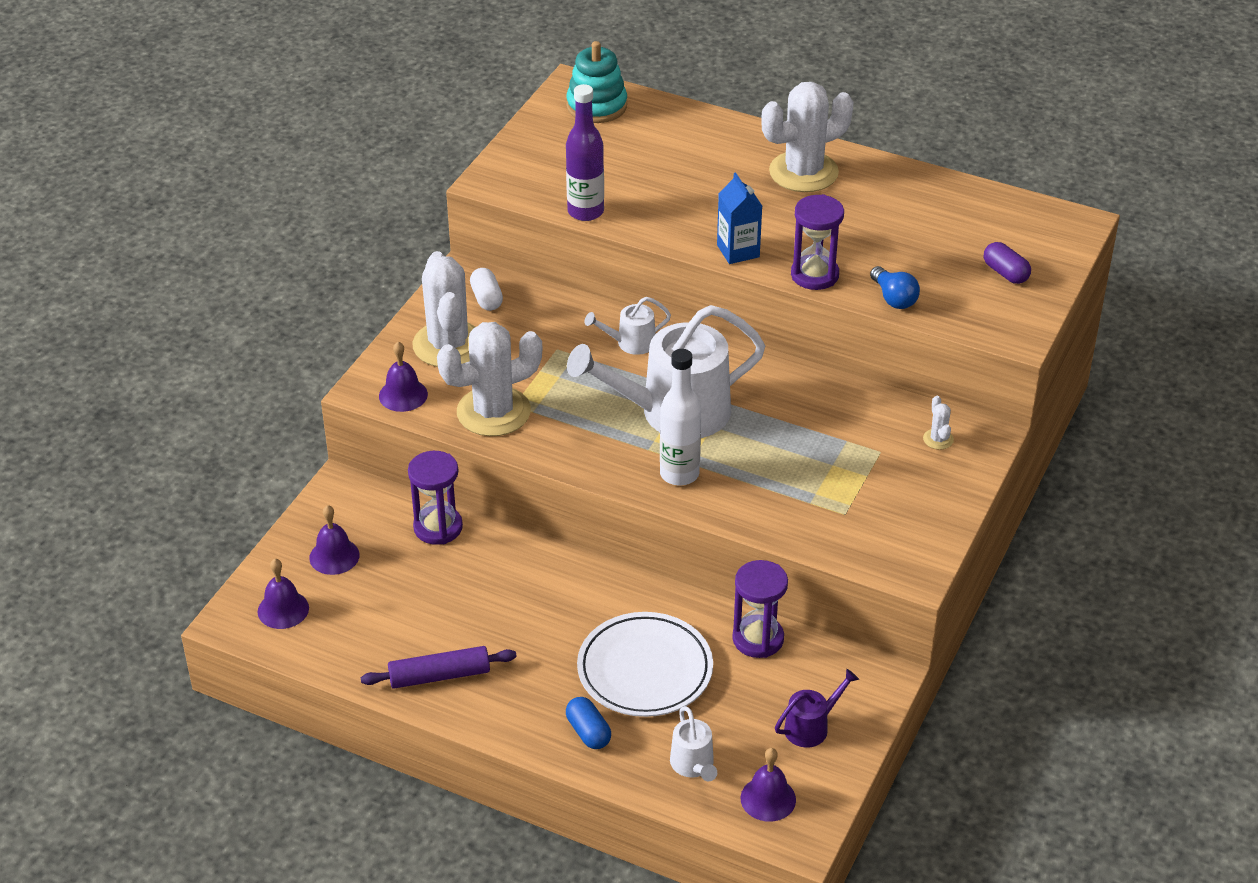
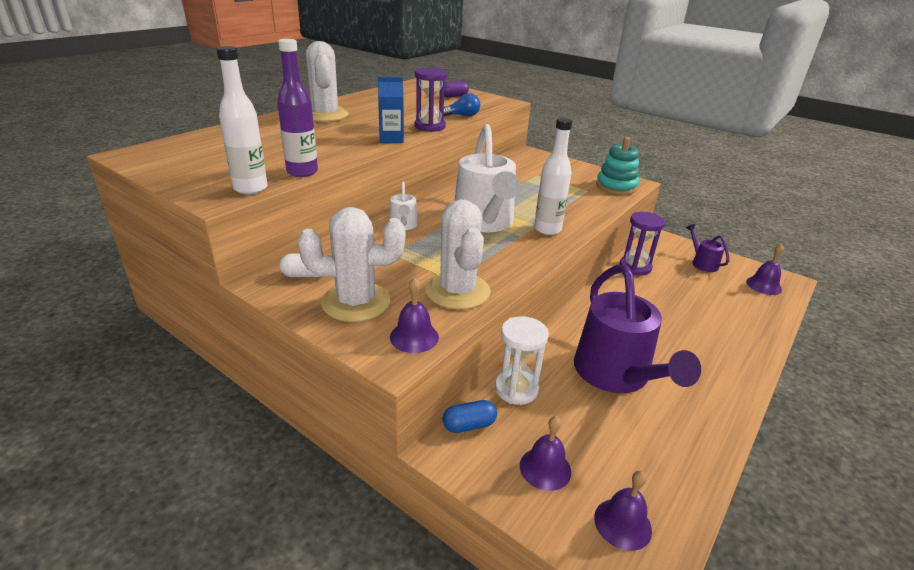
camera: 80 degrees left, 10 degrees down
purple rolling pin [360,646,517,689] -> none
purple hourglass [408,451,463,545] -> white hourglass [495,316,549,405]
turquoise stacking toy [566,41,627,123] -> turquoise stacking toy moved to [596,137,639,195]
blue capsule [566,697,611,749] -> blue capsule moved to [443,400,497,433]
white plate [577,612,713,717] -> none
white watering can [670,706,717,781] -> none
white cactus [923,396,954,450] -> none
none -> white bottle [216,46,268,194]
none -> purple watering can [574,265,701,393]

